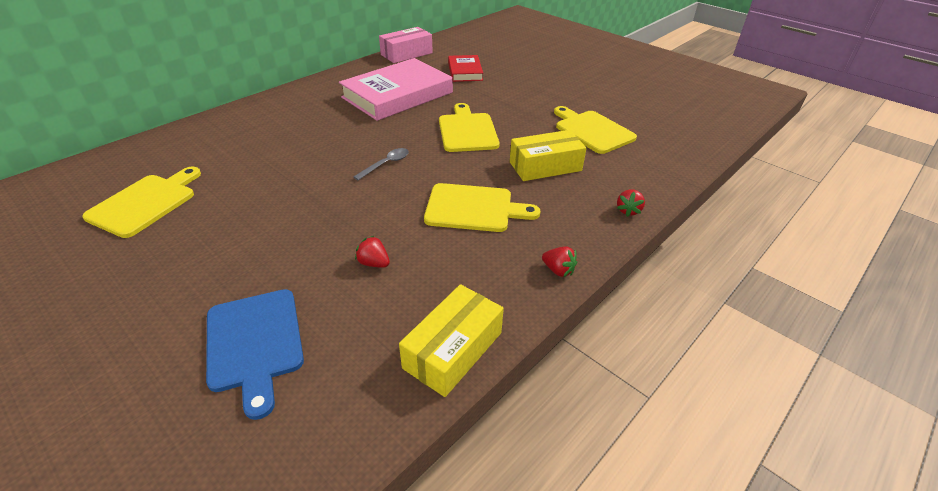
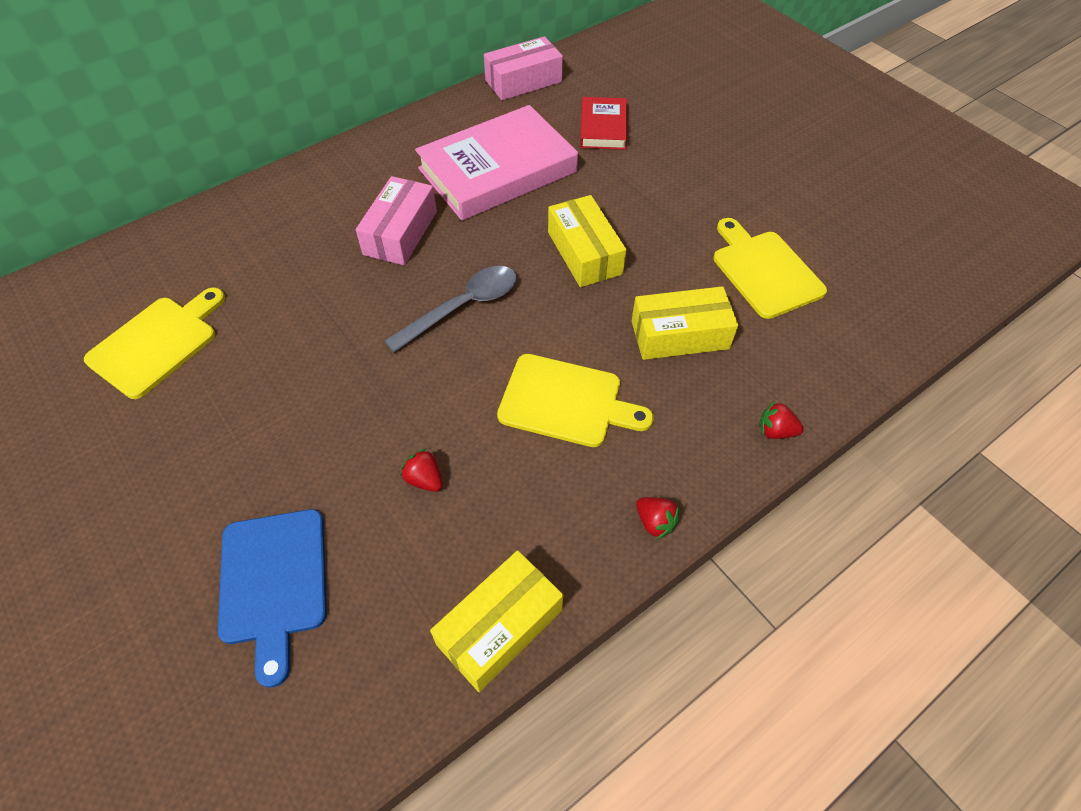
camera: 10 degrees right, 15 degrees up
grey spoon [353,148,409,180] -> grey spoon [384,266,517,352], size x1.66
yellow cutting board [439,103,500,152] -> yellow box [548,195,626,287]
red strawberry [617,189,645,217] -> red strawberry turned 75 degrees clockwise [759,401,804,439]
none -> pink box [356,176,437,265]

